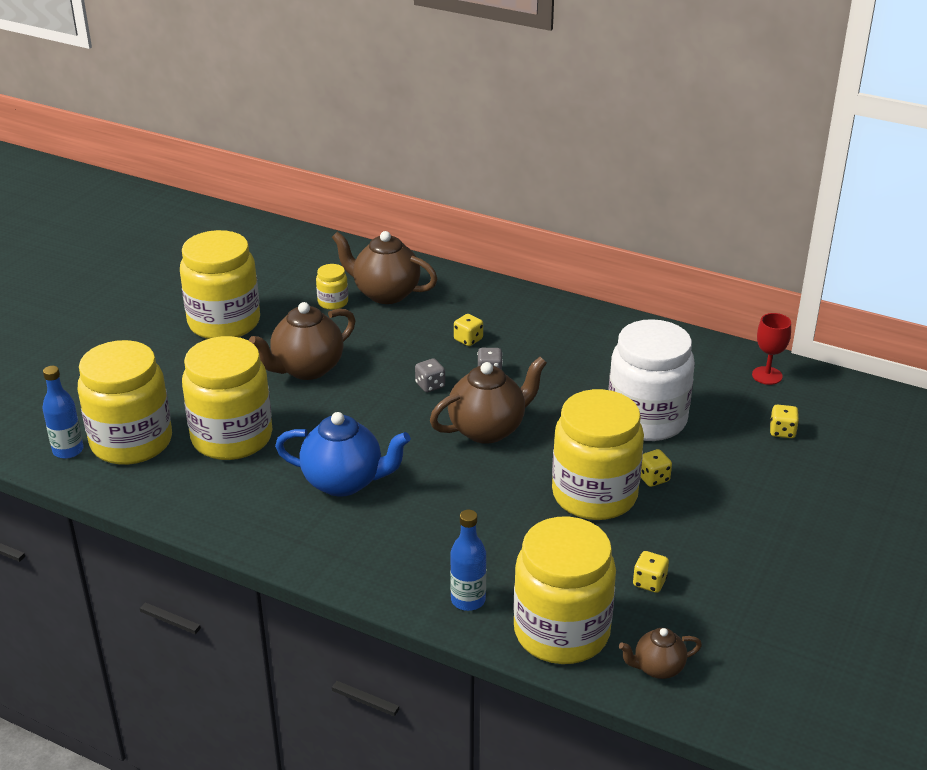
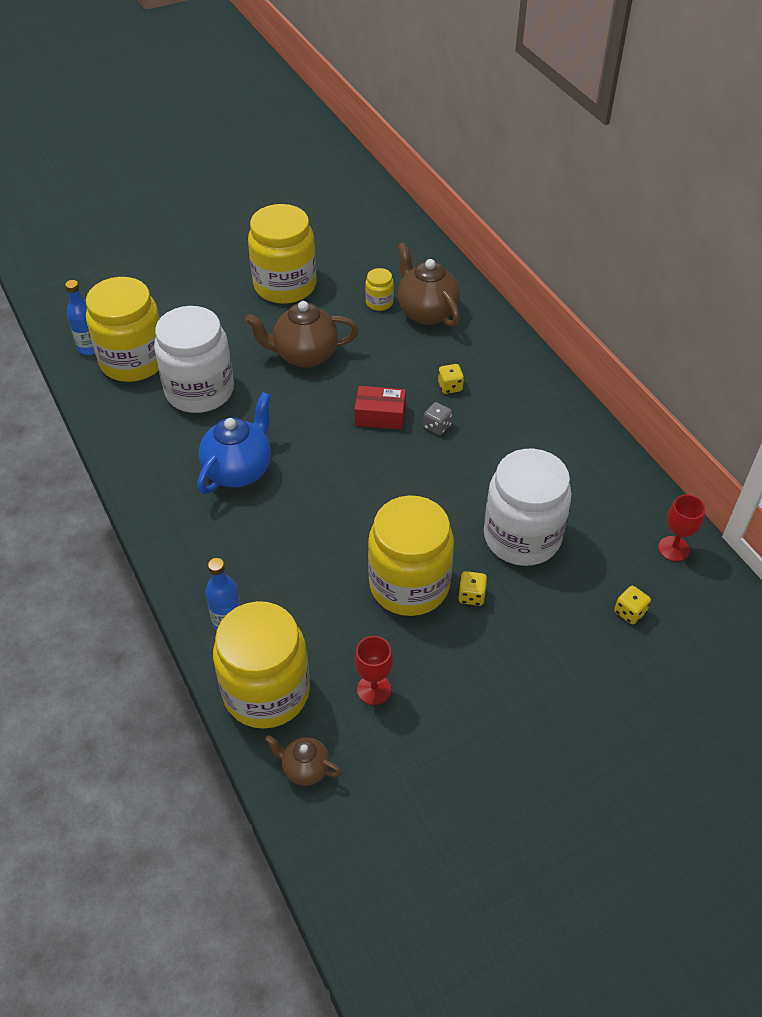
camera: 35 degrees right, 15 degrees up
yellow jar [182,336,272,460] -> white jar [154,306,234,413]
blue teapot [275,412,411,497] -> blue teapot turned 105 degrees counterclockwise [197,392,271,494]
grey dice [415,359,445,392] -> red box [354,386,406,430]
brown teapot [430,357,547,444] -> none
yellow dice [633,551,669,593] -> red goblet [355,636,393,705]

